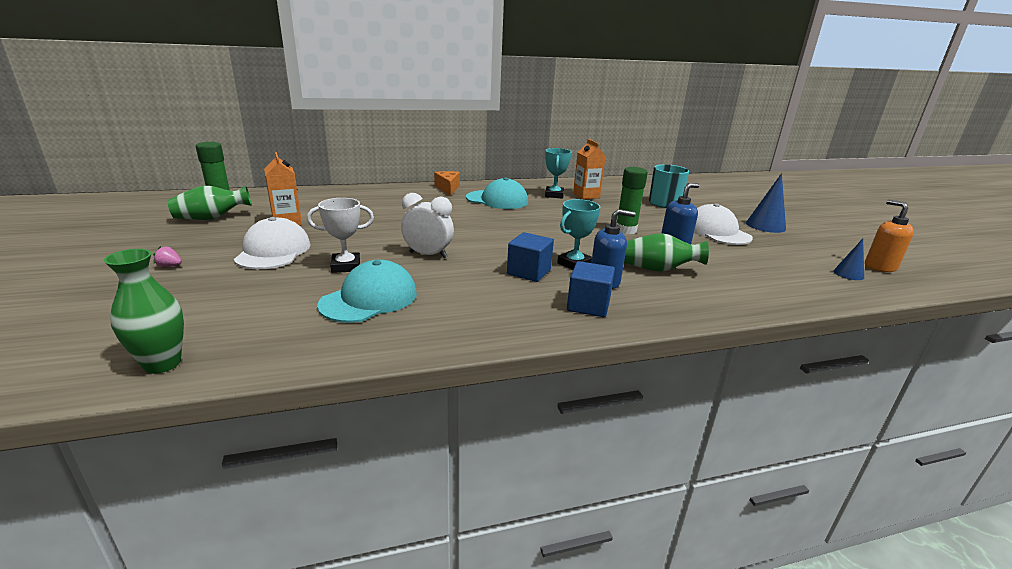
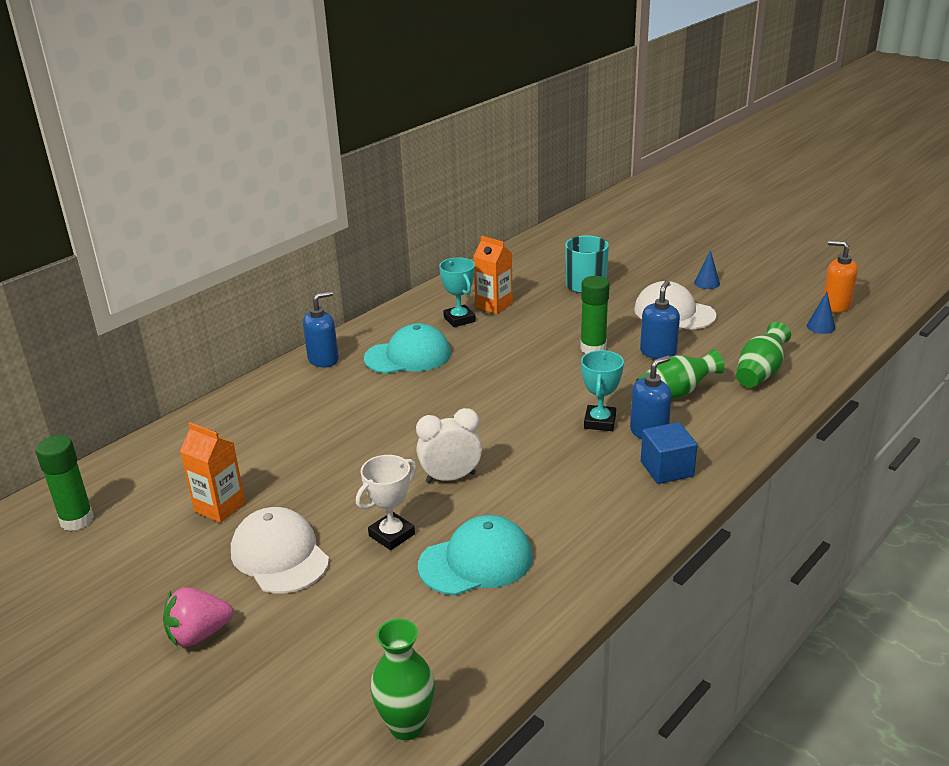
camera: 30 degrees left, 5 degrees up
pink strawberry [153,246,182,267] -> pink strawberry [163,587,233,647], size x2.01
green vase [167,186,252,220] -> green vase moved to [736,322,791,387]
turquoise cap [317,260,417,323] -> turquoise cap turned 60 degrees clockwise [418,515,533,596]
orange cheese [434,171,460,196] -> blue soap dispenser [303,291,339,367]
blue cube [507,232,554,282] -> none
blue cone [746,173,786,233] -> blue cone [694,250,720,289], size x0.59

